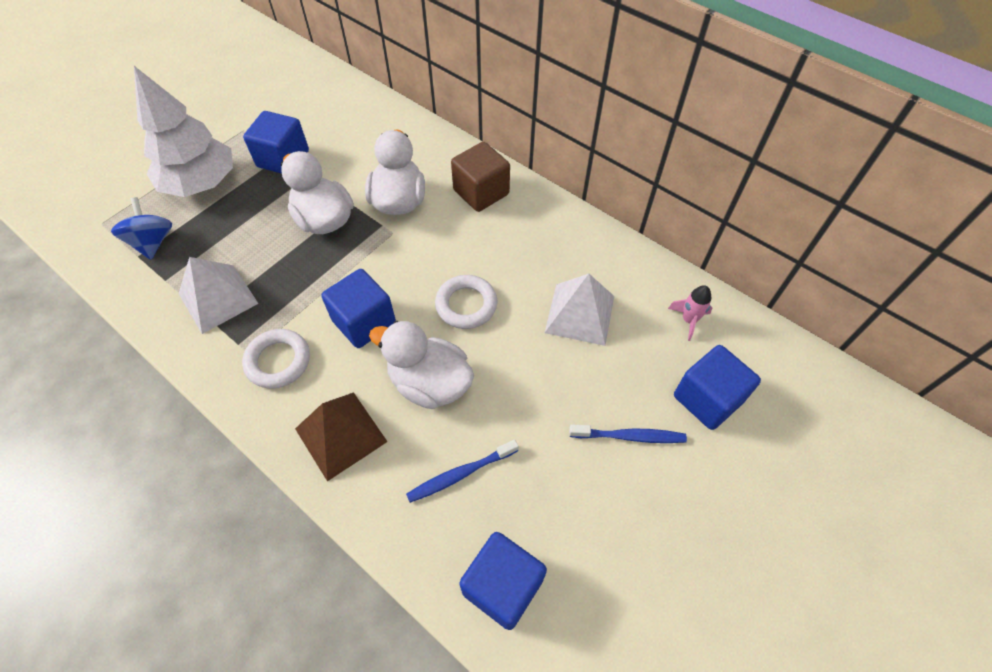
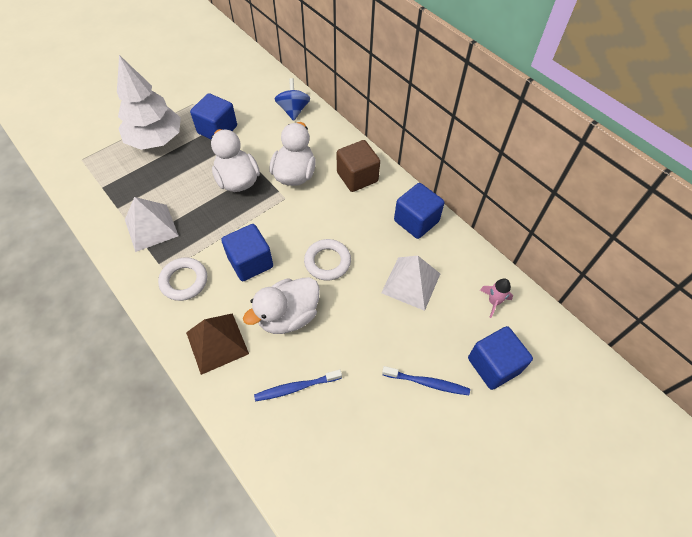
camera: 10 degrees right, 0 degrees up
blue spinning top [111,197,172,260] -> blue spinning top moved to [275,78,310,121]
white duck [369,321,474,409] -> white duck turned 75 degrees counterclockwise [243,277,320,334]
blue cube [459,532,547,630] -> blue cube moved to [394,183,445,239]

